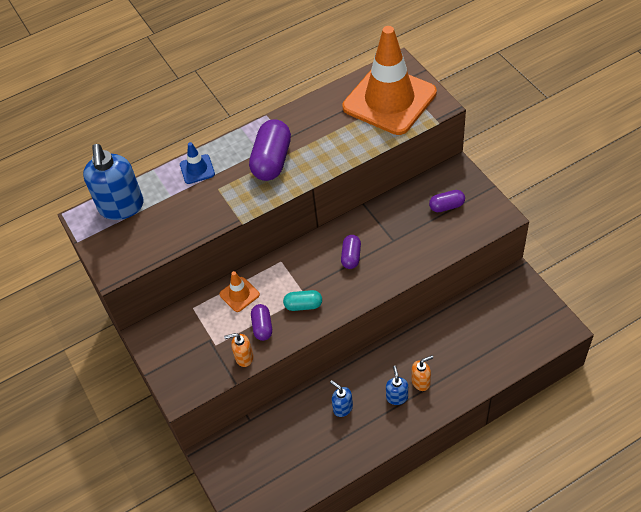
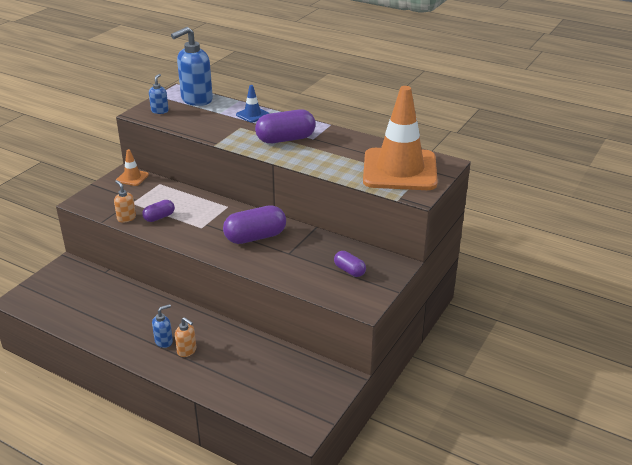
camera: 55 degrees right, 20 degrees down
orange traffic cone [219,271,260,312] -> orange traffic cone moved to [116,149,149,186]
turquoise capsule [283,290,322,311] -> none
blue soap dispenser [330,380,353,417] -> blue soap dispenser moved to [149,74,169,114]
purple capsule [341,235,361,269] -> purple capsule [223,205,286,244], size x1.83

